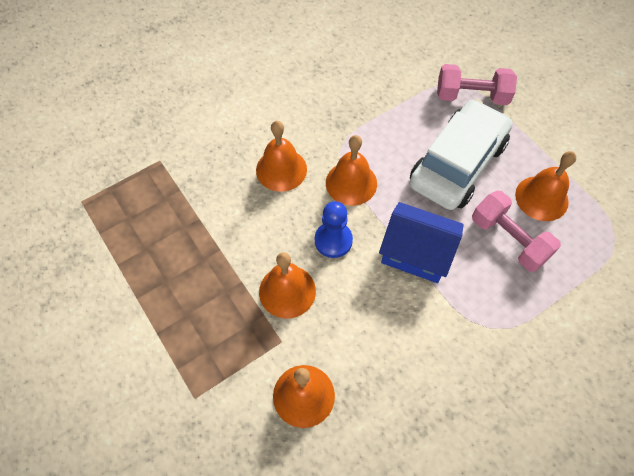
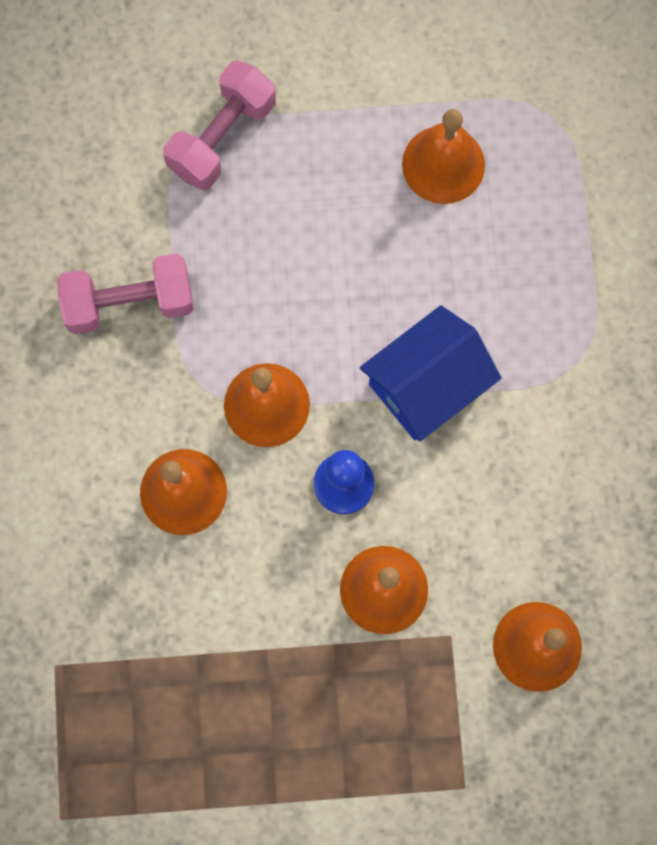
camera: 60 degrees left, 15 degrees up
white car [410,99,512,210] -> none
pink dumbbell [472,191,561,272] -> pink dumbbell moved to [57,253,194,335]

